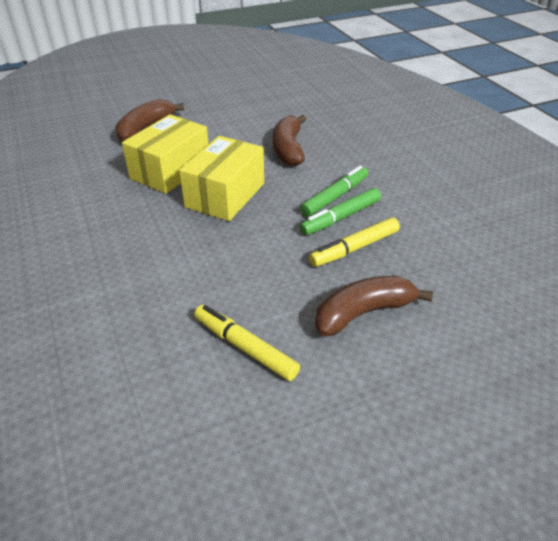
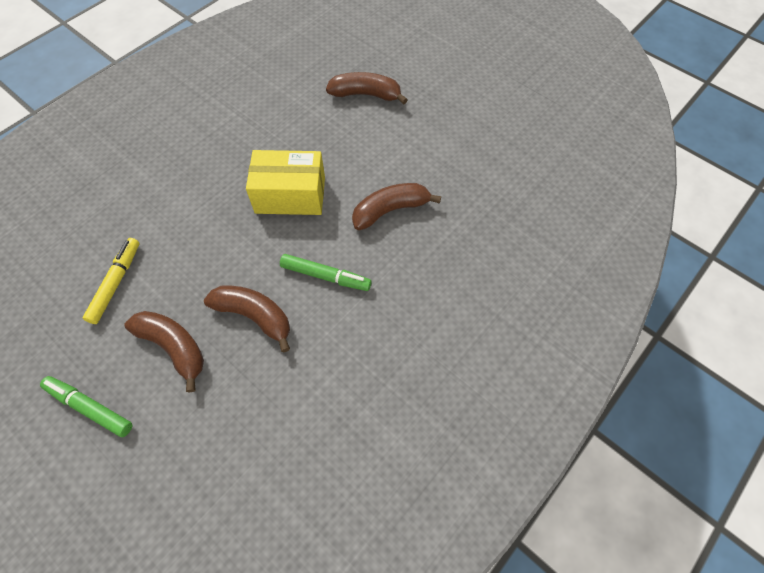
camera: 65 degrees right, 20 degrees up
yellow box [122,114,209,194] -> none
green marker [300,188,381,235] -> green marker moved to [40,376,133,437]
yellow marker [309,217,400,267] -> brown banana [204,286,290,352]

